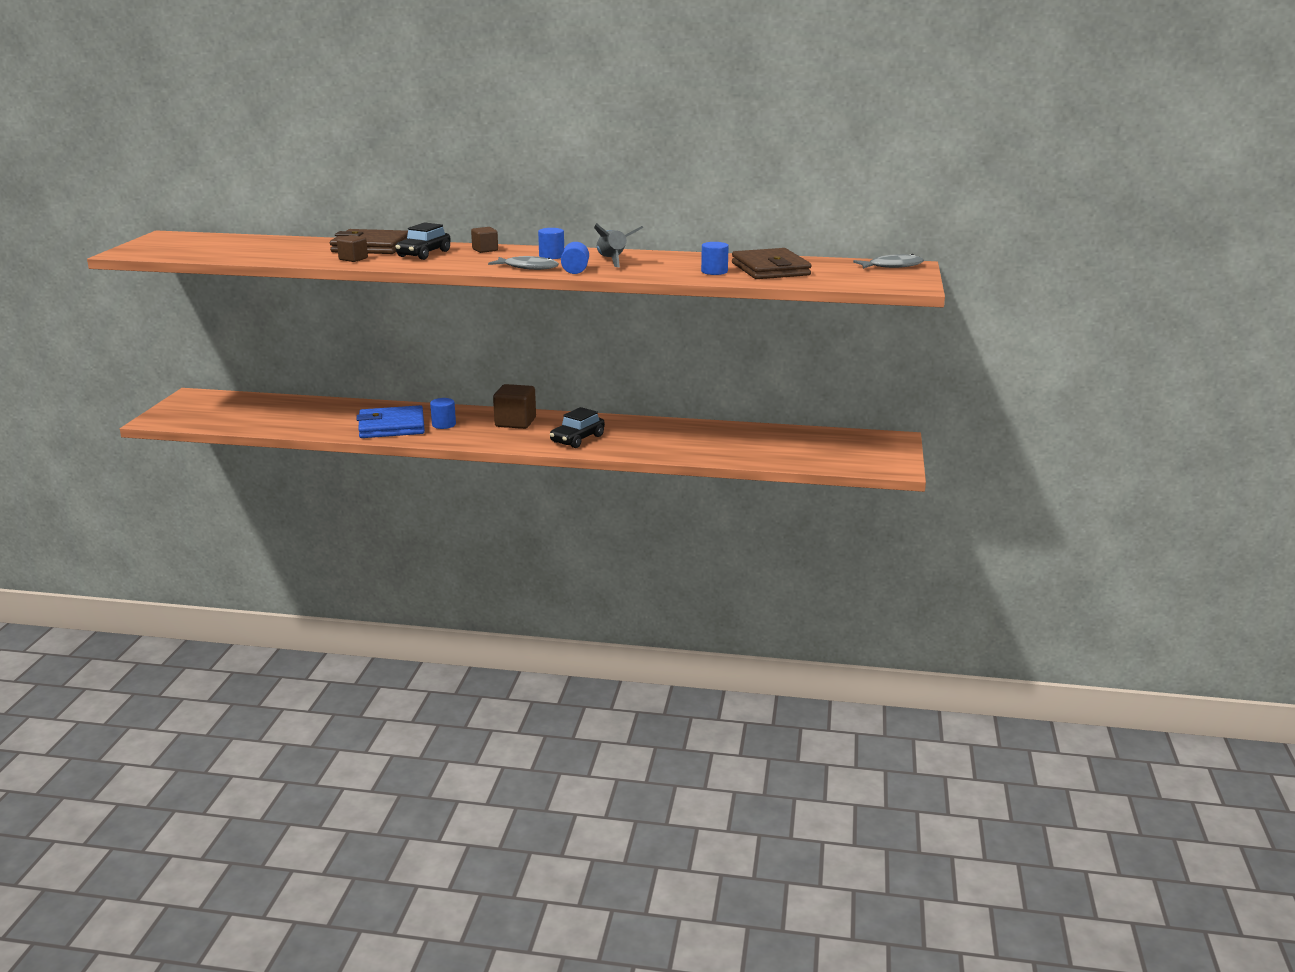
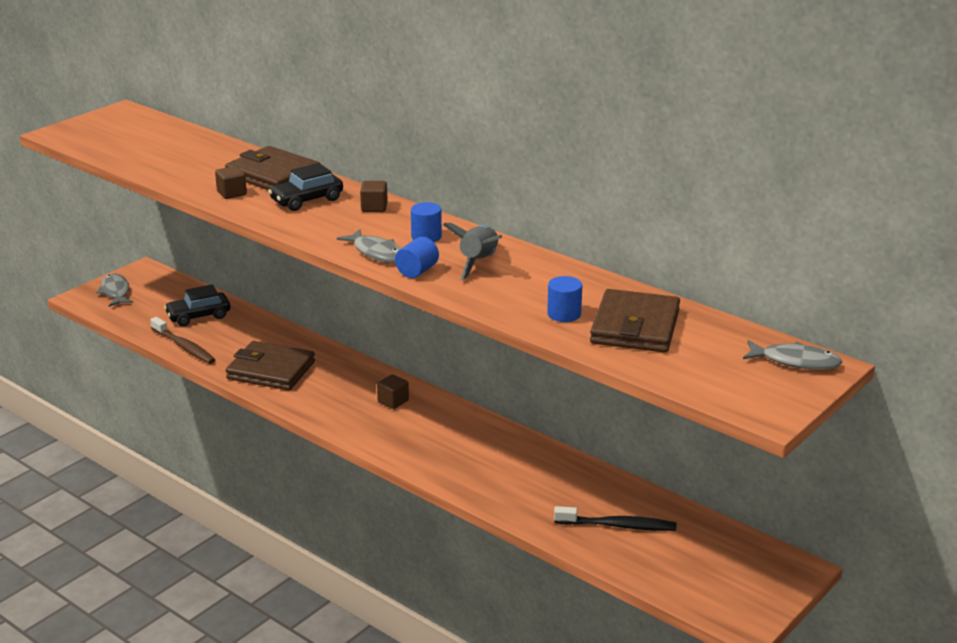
camera: 30 degrees right, 5 degrees up
blue wallet [357,405,425,438] -> brown wallet [226,341,315,390]
blue cylinder [430,398,456,429] -> none
brown cube [493,384,536,429] -> brown cube [377,374,409,409], size x0.58
black car [550,407,605,448] -> black car moved to [164,284,230,326]
none -> grey fish [96,274,133,307]
none -> brown toothbrush [150,317,216,364]
none -> black toothbrush [554,506,676,531]

